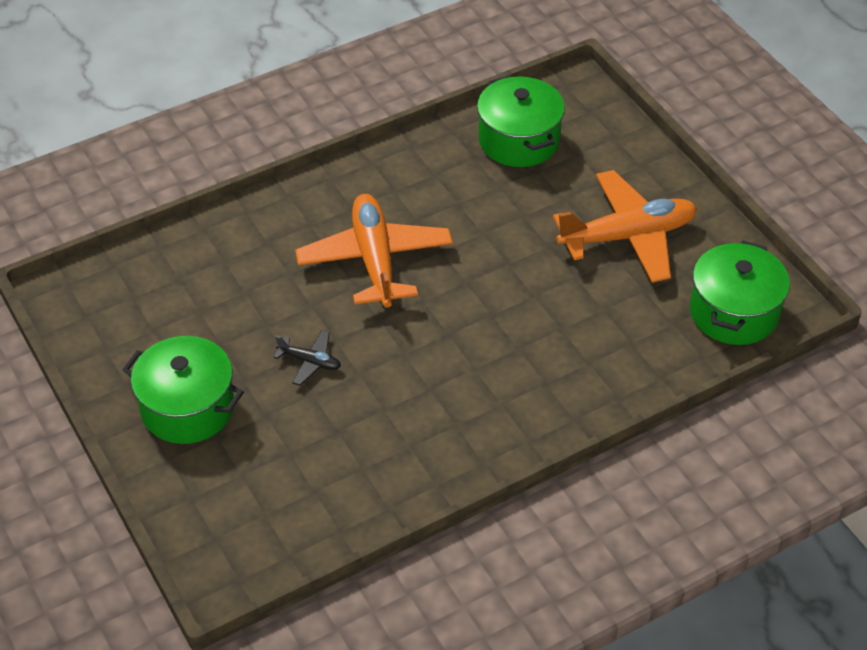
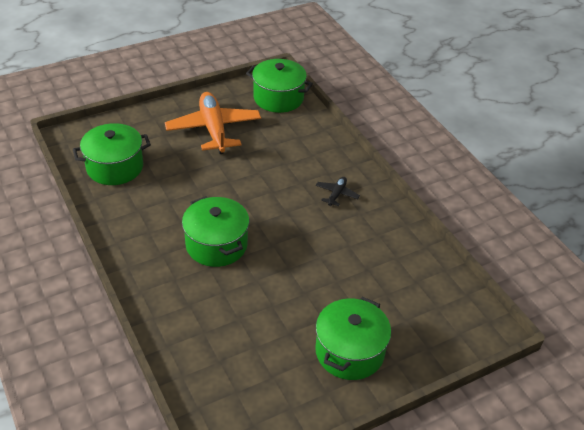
camera: 90 degrees left, 5 degrees down
black plane [273,330,341,386] -> black plane moved to [316,177,360,206]
orange plane [295,194,453,308] -> green pot [182,196,249,267]

